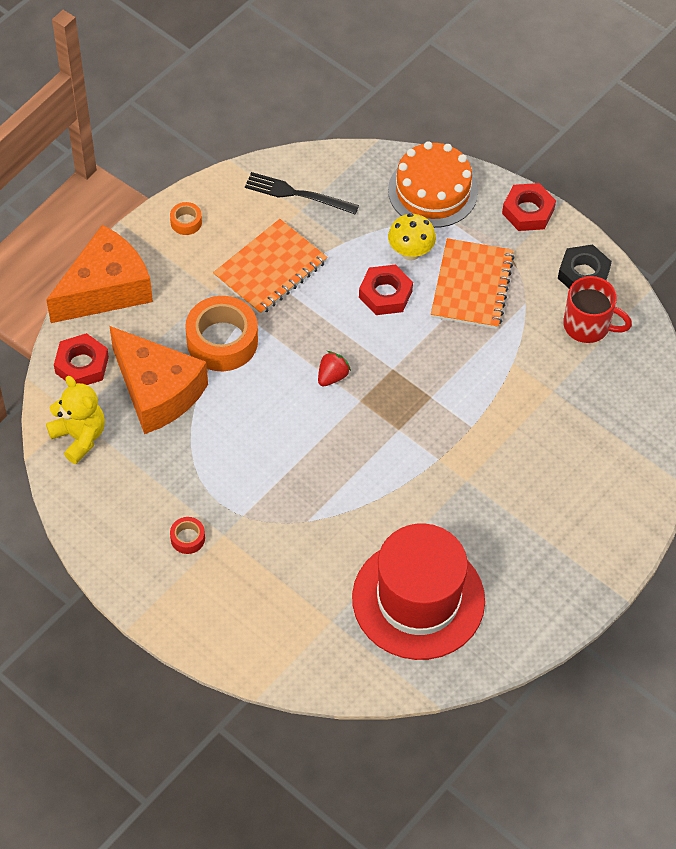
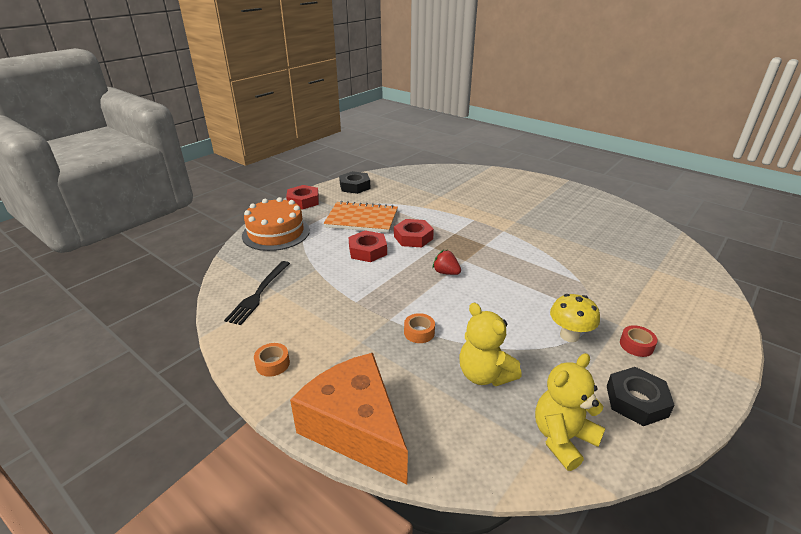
camera: 90 degrees left, 25 degrees down
red nut [54,333,109,385] -> red nut moved to [394,219,434,247]
orange cheese [110,326,208,434] -> yellow teddy bear [460,303,522,386]
orange tape [185,296,258,371] -> orange tape [404,313,435,343], size x0.46
orange notebook [213,219,328,315] -> none
red hat [352,524,485,660] -> none
yellow mushroom [388,213,436,261] -> yellow mushroom moved to [550,294,600,342]
red mug [563,276,632,343] -> none
none -> black nut [607,367,675,426]

